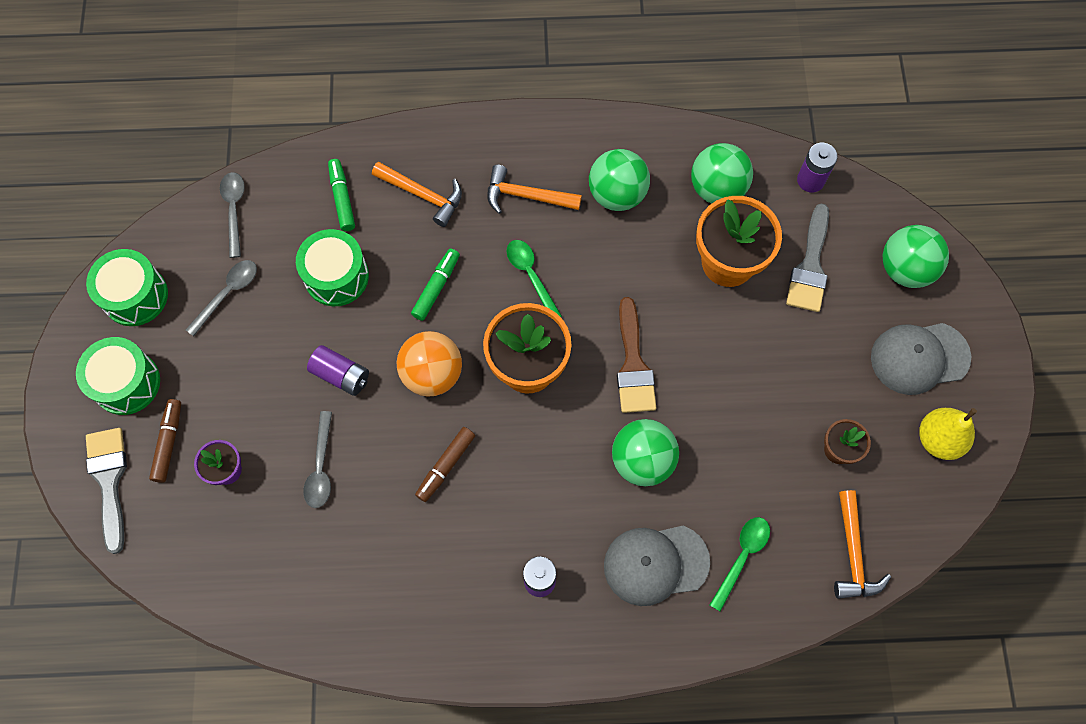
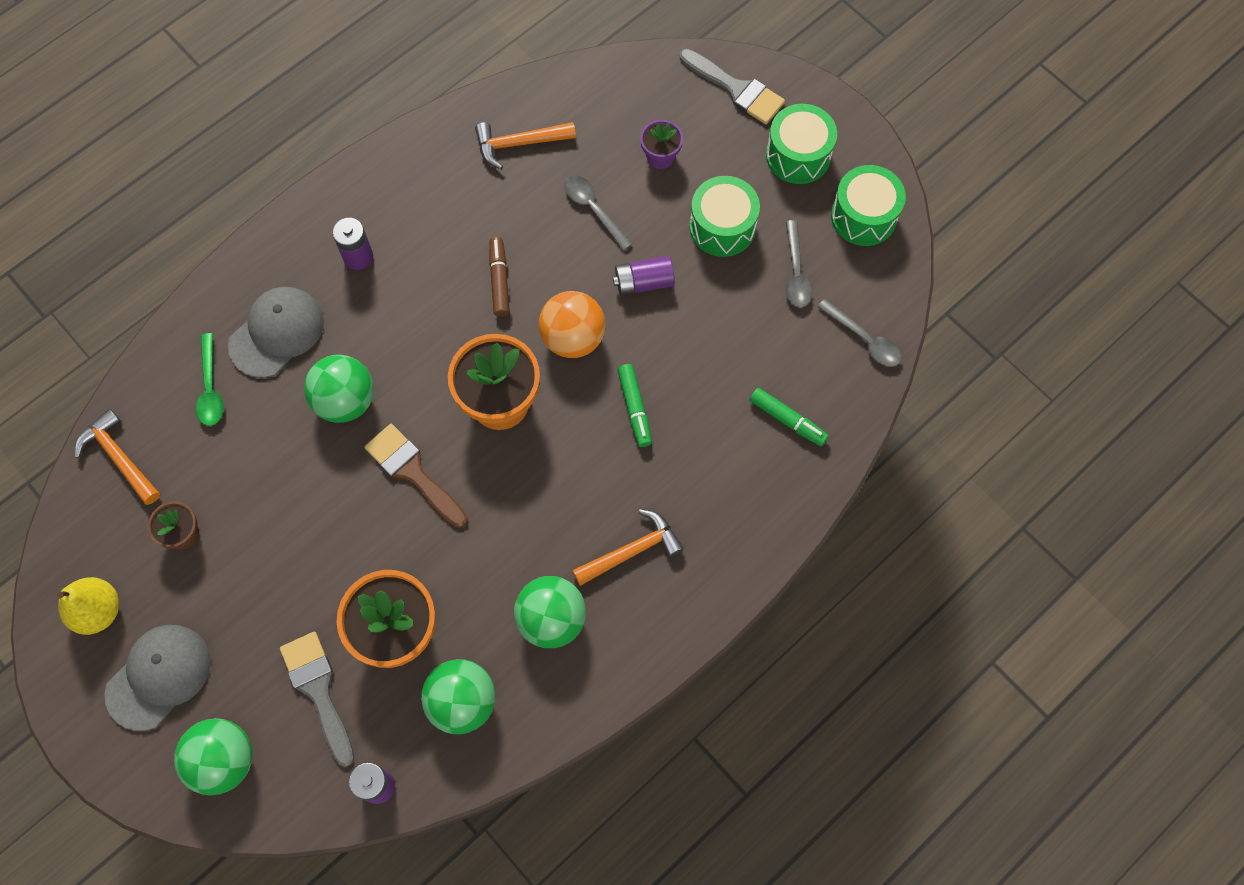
camera: 140 degrees right, 0 degrees up
brown marker [149,399,181,483] -> none
green drum [296,229,369,306] -> green drum moved to [690,176,760,257]
orange hammer [372,162,462,227] -> orange hammer moved to [475,122,576,169]
green spoon [507,240,562,317] -> none

